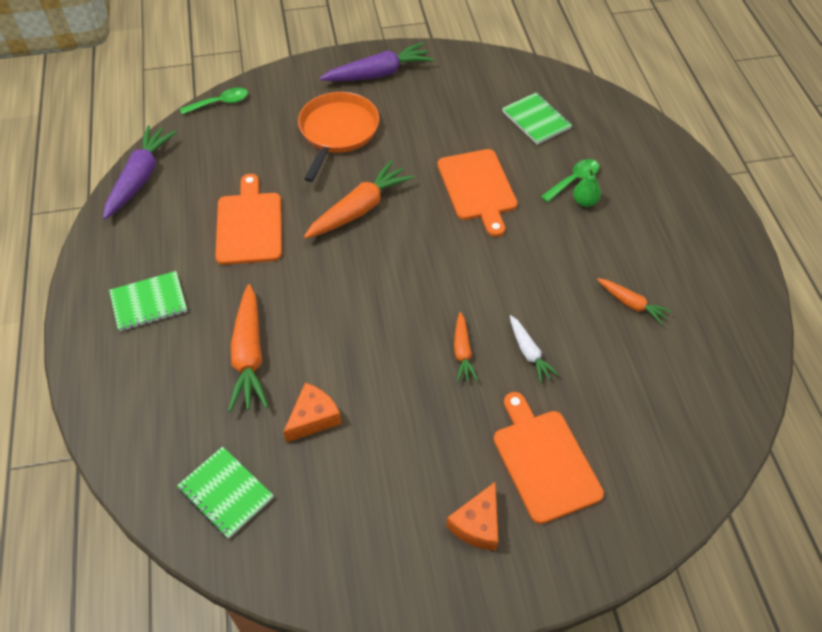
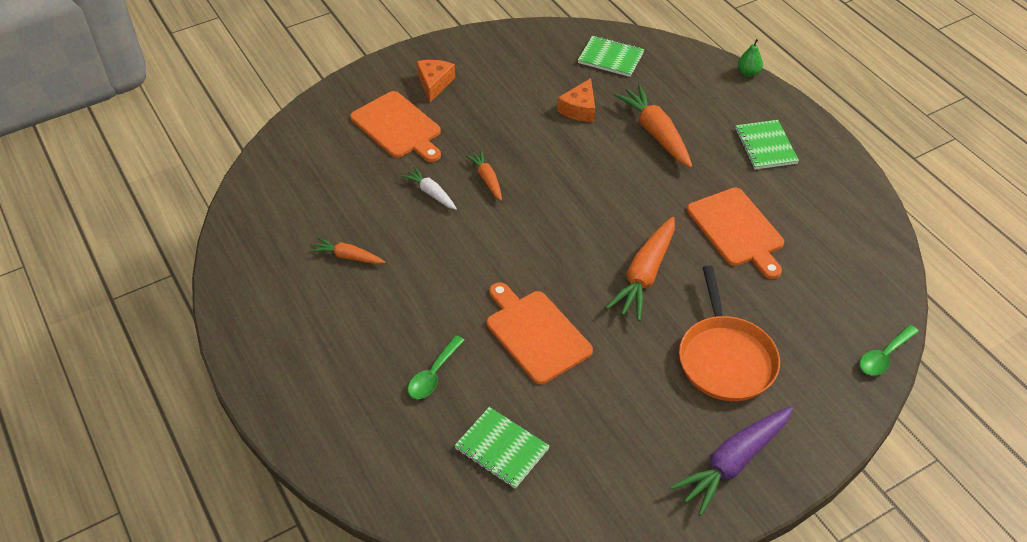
camera: 160 degrees right, 5 degrees down
purple carrot [103,125,176,219] -> none
green notebook [109,271,187,331] -> green notebook turned 60 degrees counterclockwise [735,120,799,169]
green pear [573,169,601,207] -> green pear moved to [738,39,763,77]

